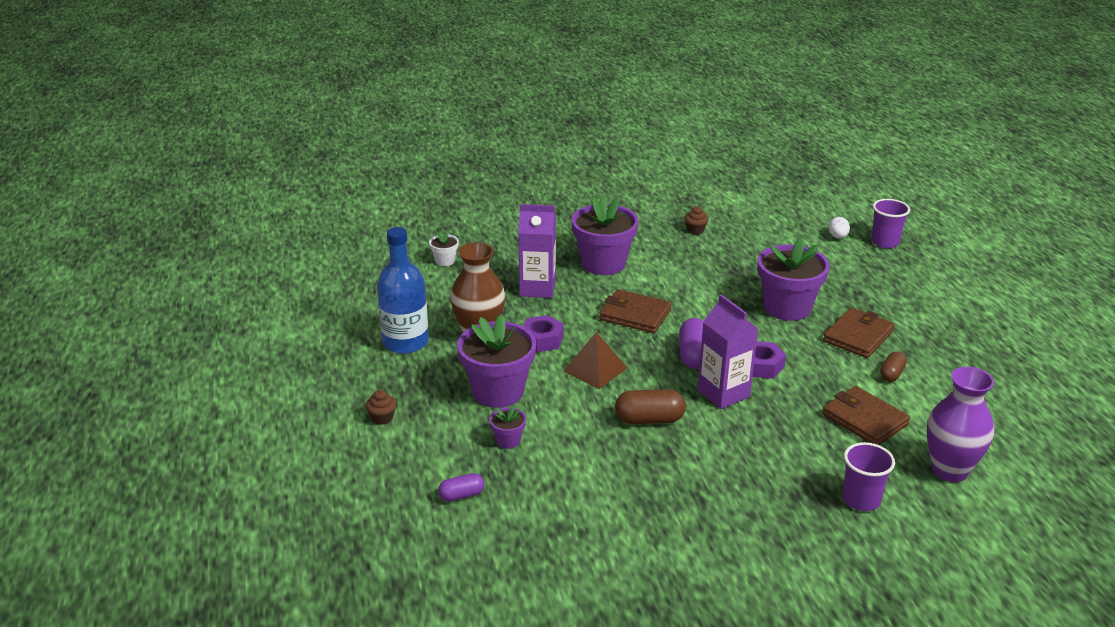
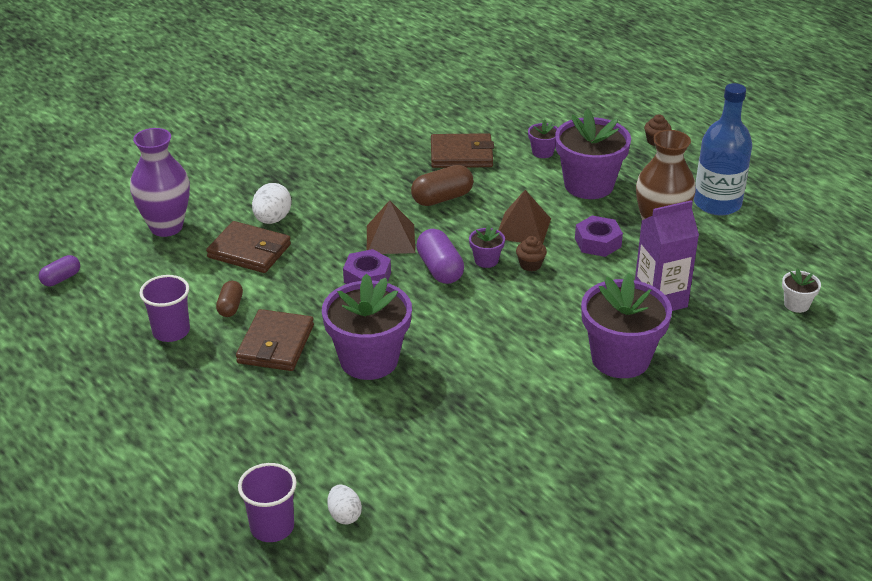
camera: 155 degrees right, 5 degrees up
purple capsule [438,473,484,502] -> purple capsule moved to [39,255,80,286]
brown wallet [599,289,671,333] -> brown wallet moved to [431,133,494,168]
brown cupcake [685,206,709,235] -> brown cupcake moved to [516,236,547,271]
purple carton [697,295,758,409] -> brown pyramid [367,200,415,254]
purple cup [842,442,895,511] -> purple cup moved to [139,275,190,342]
none -> white egg [252,183,292,224]
none -> purple flower pot [469,225,505,268]

